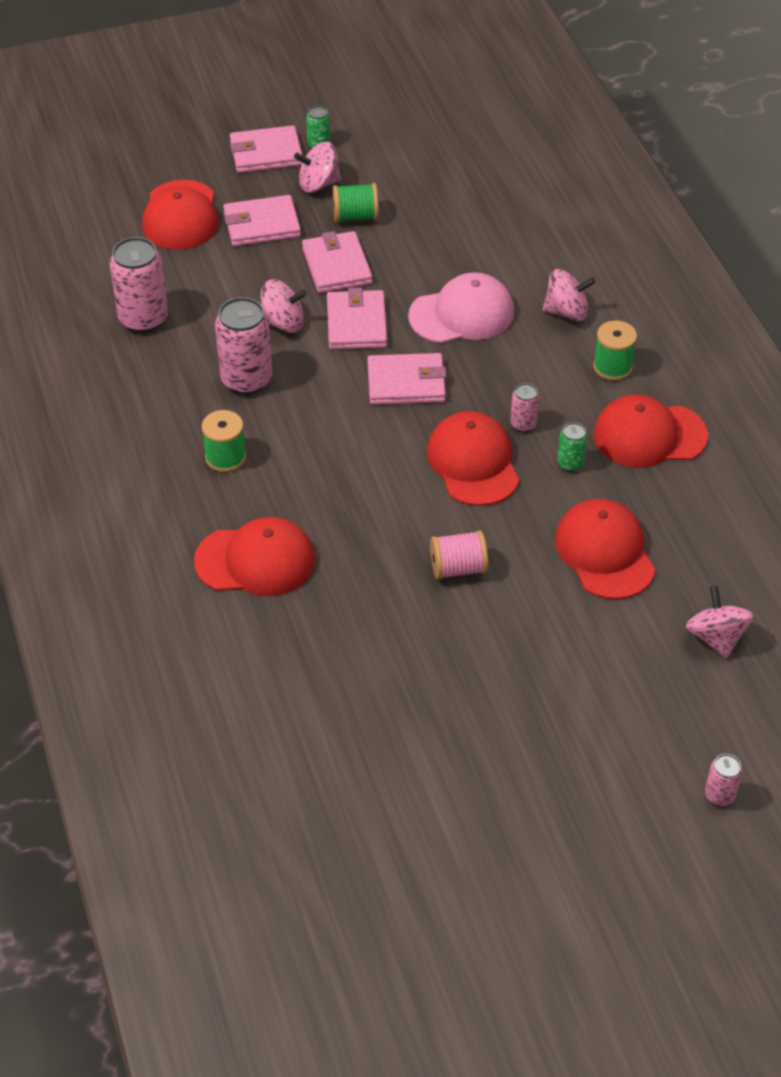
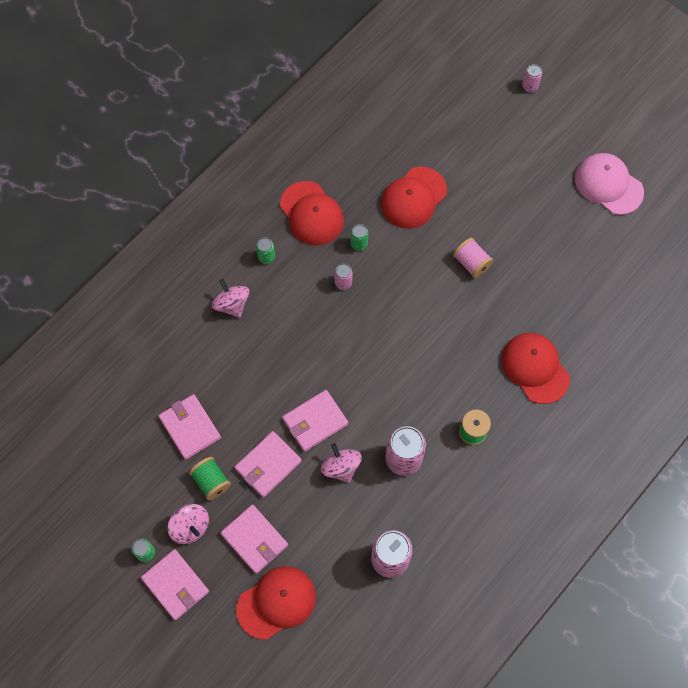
camera: 120 degrees left, 20 degrees up
pink wallet [367,353,447,405] -> pink wallet moved to [159,394,221,460]
pink cap [408,272,514,343] -> pink cap moved to [575,153,644,215]
red cap [427,411,519,506] -> none
green spool [593,321,637,381] -> green can [256,237,275,264]
pink spinning top [686,586,754,658] -> none

